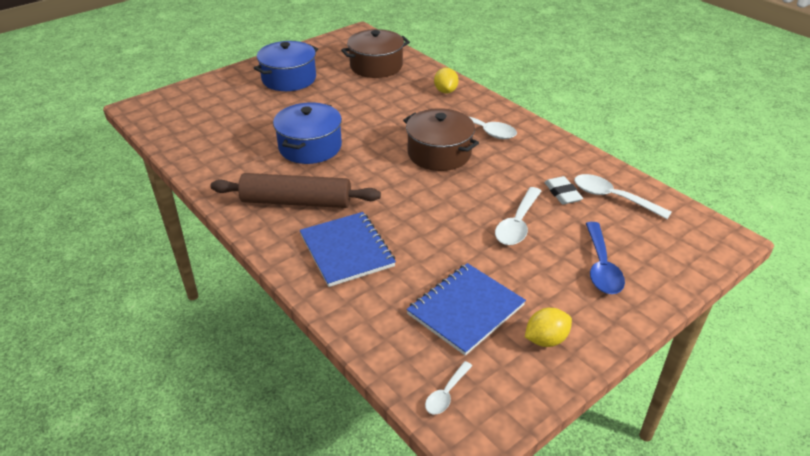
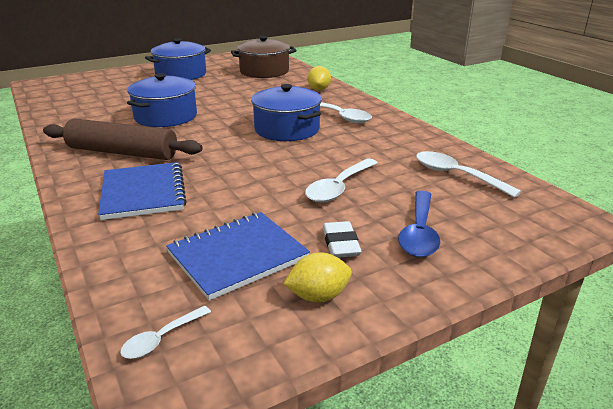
camera: 10 degrees right, 10 degrees down
brown pot [403,108,479,171] -> blue pot [251,84,322,141]
white eraser [544,176,583,205] -> white eraser moved to [322,221,362,258]

